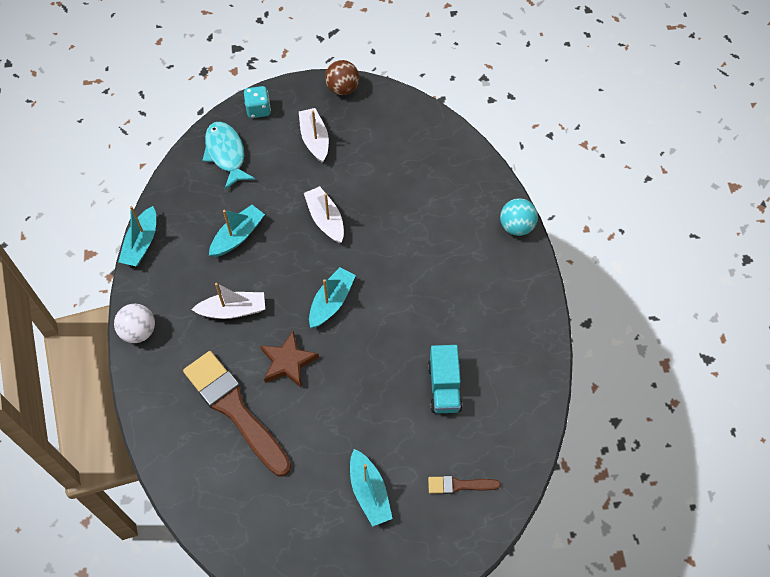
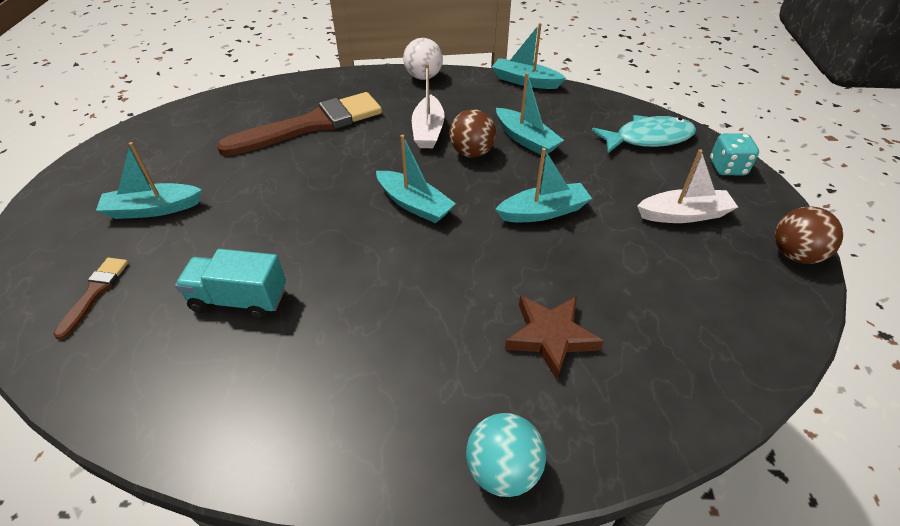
camera: 100 degrees right, 15 degrees down
brown star [260,331,319,388] -> brown star moved to [505,296,604,380]
white boat [304,186,344,243] -> turquoise boat [495,148,592,222]
none -> brown ball [449,109,496,158]

